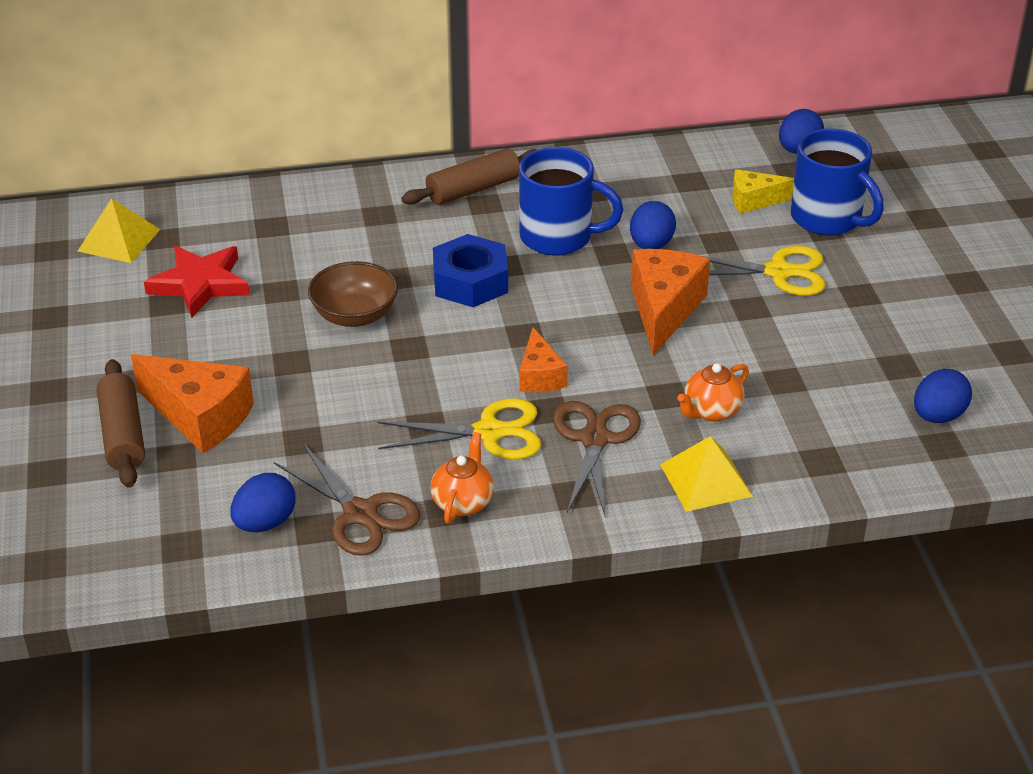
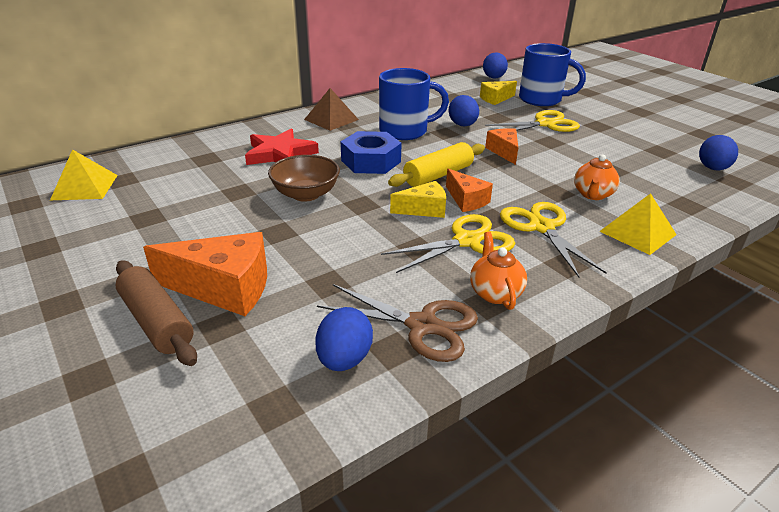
camera: 25 degrees left, 5 degrees down
red star [144,246,250,318] -> red star moved to [245,128,319,165]
brown rolling pin [401,148,537,205] -> brown pyramid [304,88,359,131]
brown scissors [553,401,641,517] -> yellow scissors [500,202,607,277]
orange cheese [631,249,710,355] -> orange cheese [485,128,518,165], size x0.59
none -> yellow rolling pin [388,142,485,187]
none -> yellow cheese [390,181,446,218]

